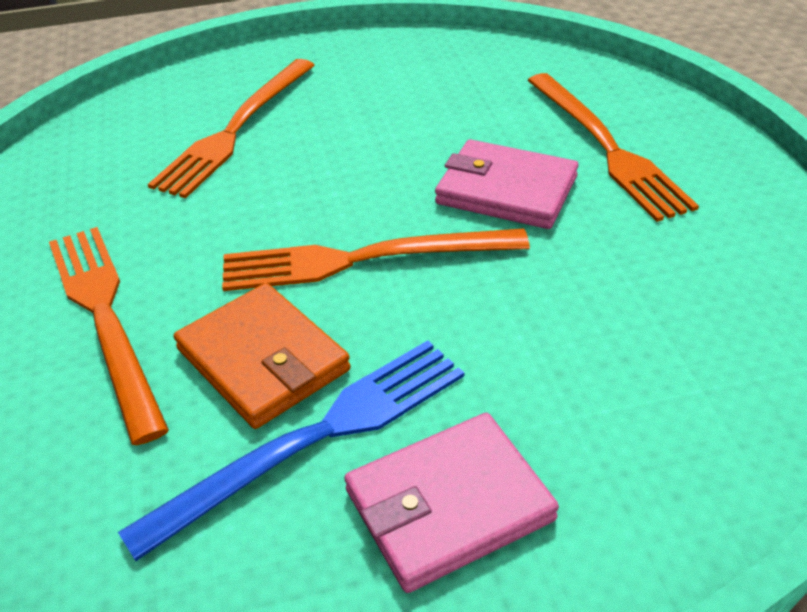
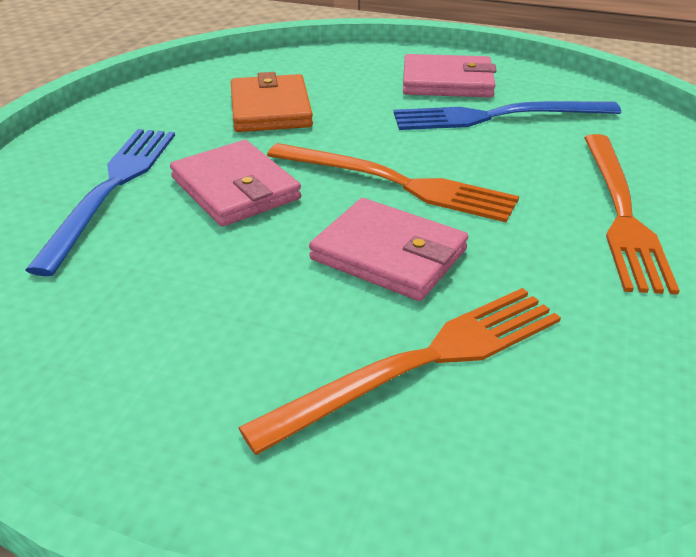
camera: 150 degrees left, 5 degrees down
orange wallet [174,283,351,429] -> orange wallet moved to [231,72,313,132]
orange fork [527,73,699,222] -> blue fork [25,129,175,276]
none -> pink wallet [309,198,468,301]

